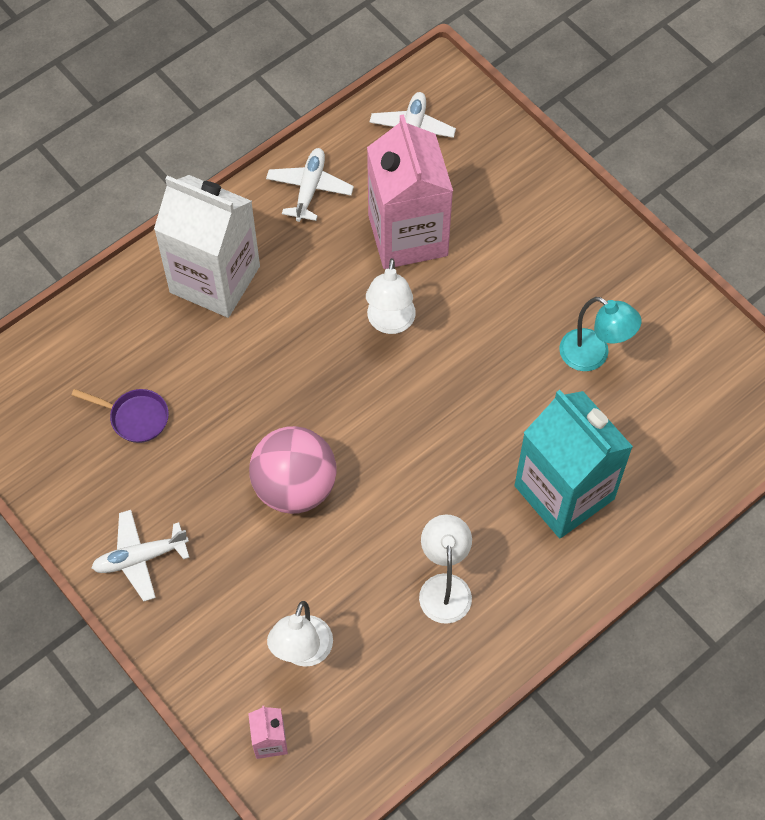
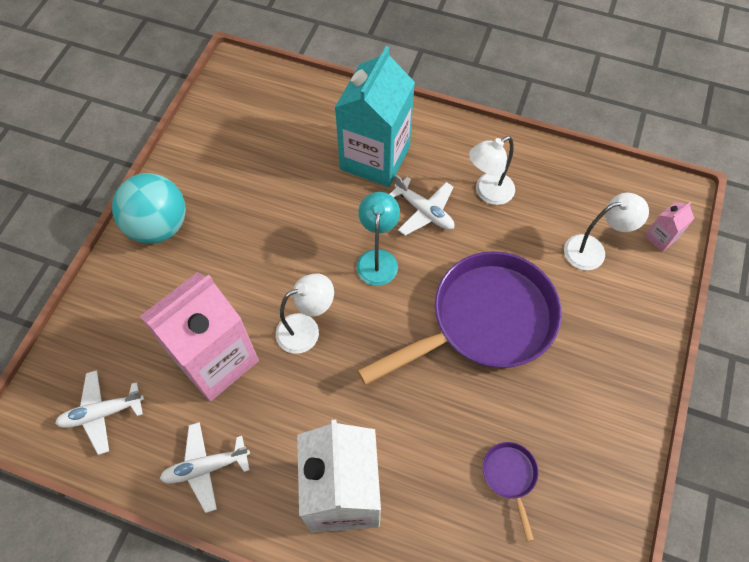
camera: 120 degrees left, 0 degrees up
white plane [92,510,190,601] -> white plane moved to [390,175,454,236]
pink ball [249,426,337,514] -> purple pan [357,251,562,385]
turquoise lamp [559,297,642,371] -> turquoise lamp moved to [357,192,400,286]
none -> turquoise ball [112,173,186,244]

